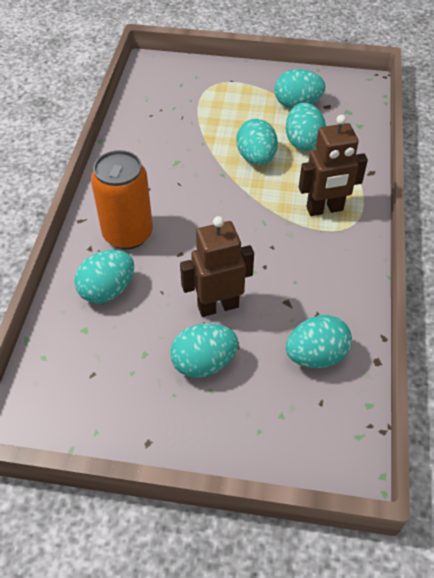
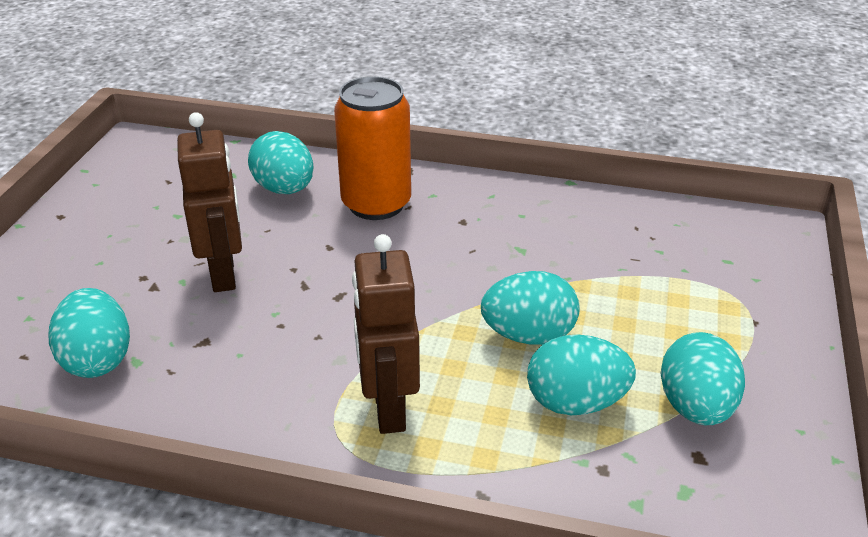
camera: 95 degrees right, 15 degrees down
turquoise egg [170,324,238,378] -> none

